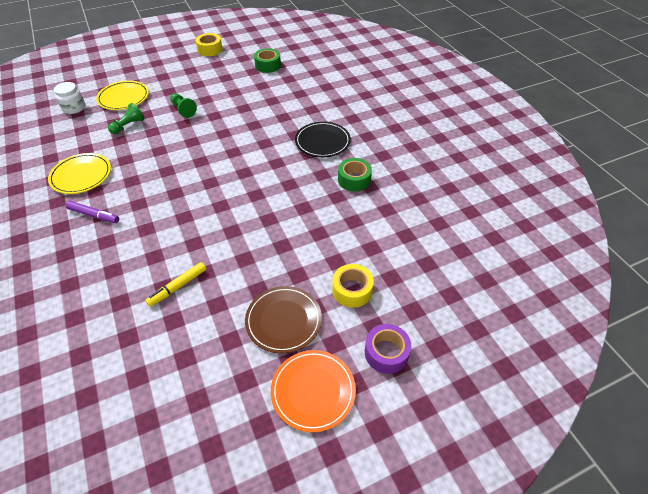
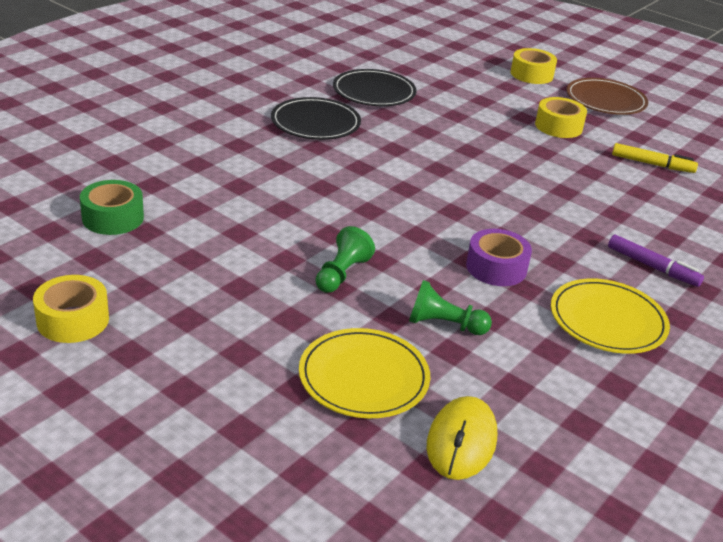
camera: 120 degrees left, 15 degrees down
white jar [54,82,85,114] -> yellow mouse [427,396,497,480]
purple marker [66,201,119,223] -> purple marker turned 135 degrees clockwise [608,235,704,287]
orange plate [271,350,356,432] -> none
green tape [338,158,372,192] -> black plate [333,69,417,106]
purple tape [365,324,411,374] -> purple tape moved to [466,229,532,286]
none -> yellow tape [535,97,587,138]

